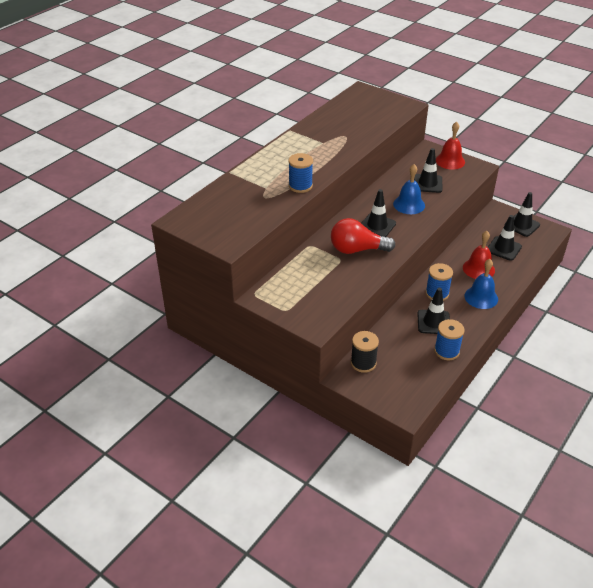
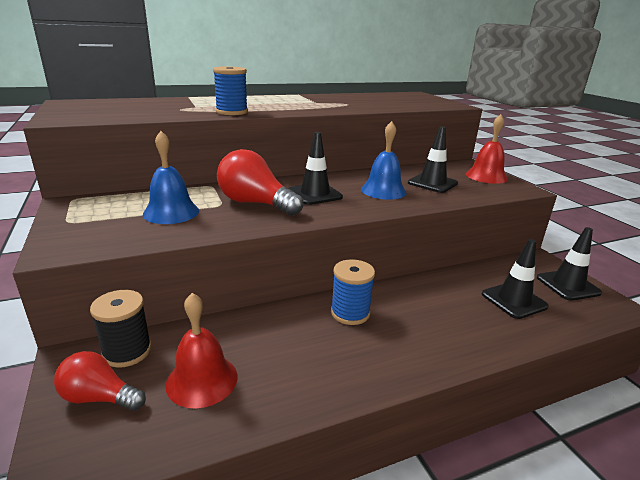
camera: 30 degrees right, 15 degrees down
black traffic cone [417,288,450,334] -> none
blue spool [434,319,465,360] -> none
red bell [463,231,495,279] -> red bell moved to [165,293,237,409]
blue bell [464,259,498,309] -> blue bell moved to [143,131,199,224]
none -> red light bulb [54,351,146,411]

